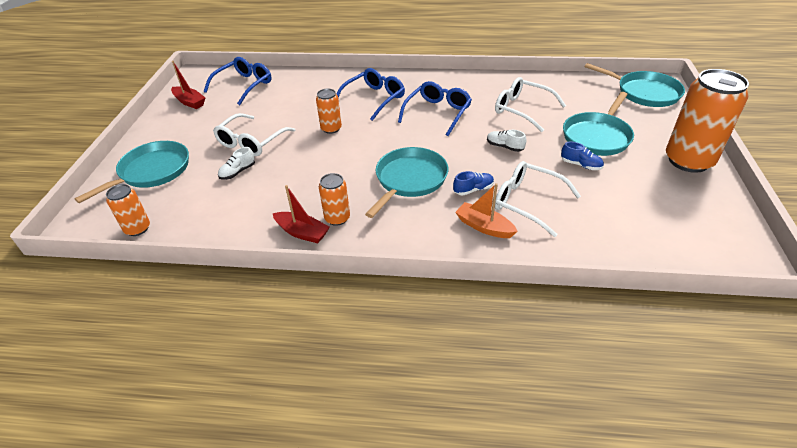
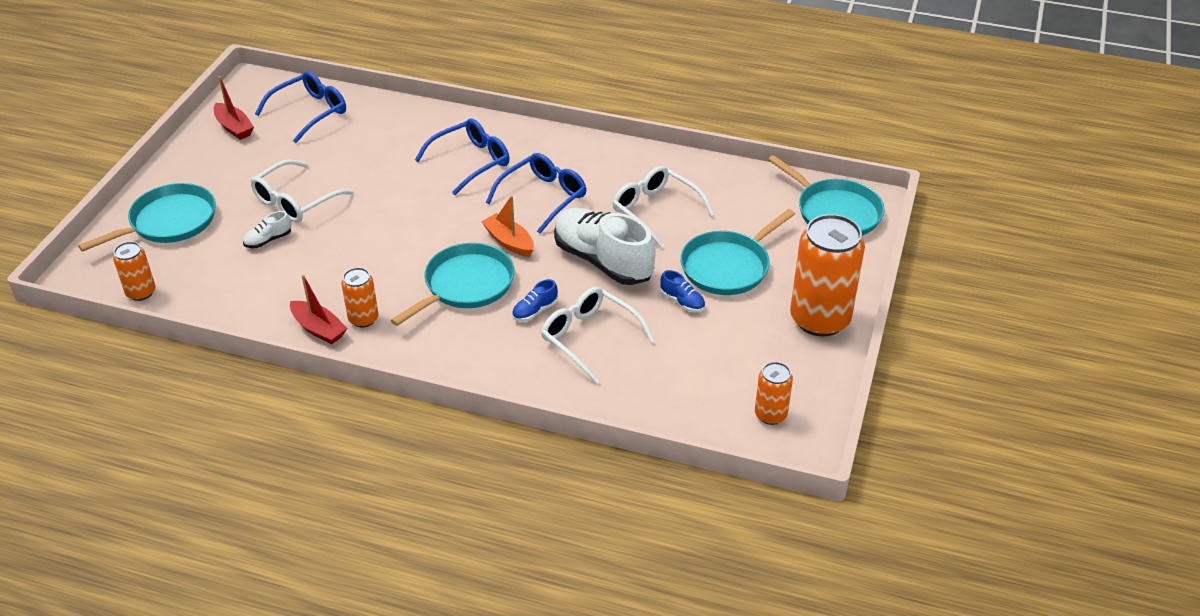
camera: 10 degrees right, 0 degrees up
orange can [316,89,342,134] -> orange can moved to [755,362,793,425]
blue shoe [453,171,494,195] -> blue shoe turned 150 degrees clockwise [512,279,558,321]
orange boat [455,183,518,238] -> orange boat moved to [481,196,534,257]
white shoe [487,130,527,152] -> white shoe [554,208,655,285], size x2.39

